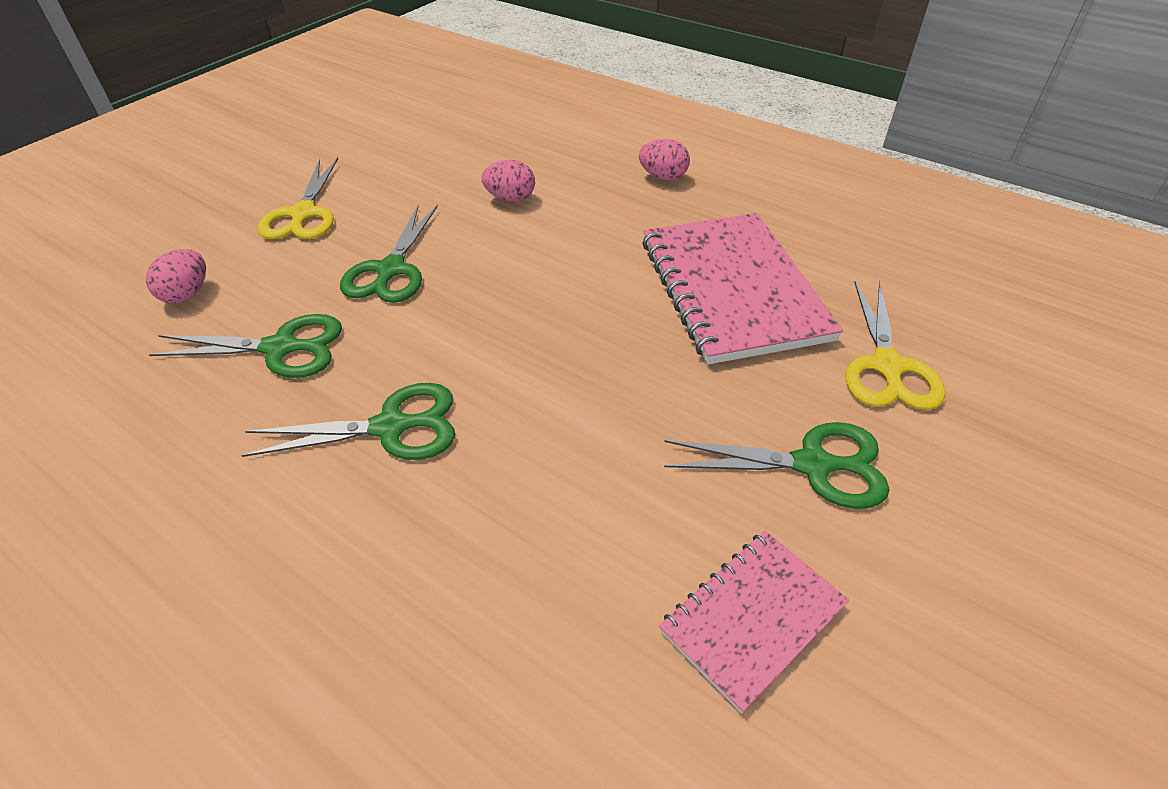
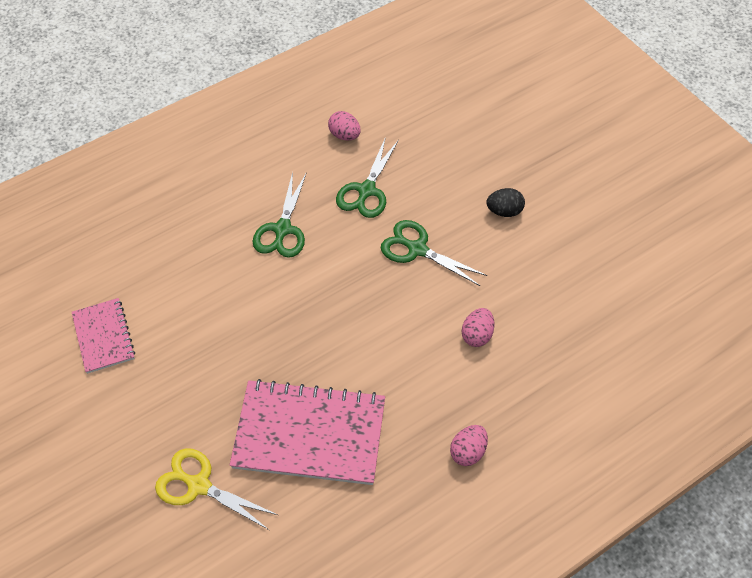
camera: 110 degrees right, 10 degrees up
pink egg [146,249,206,303] -> pink egg moved to [328,111,361,141]
yellow scissors [258,158,338,239] -> black egg [486,188,525,217]
green scissors [664,422,890,509] -> none

